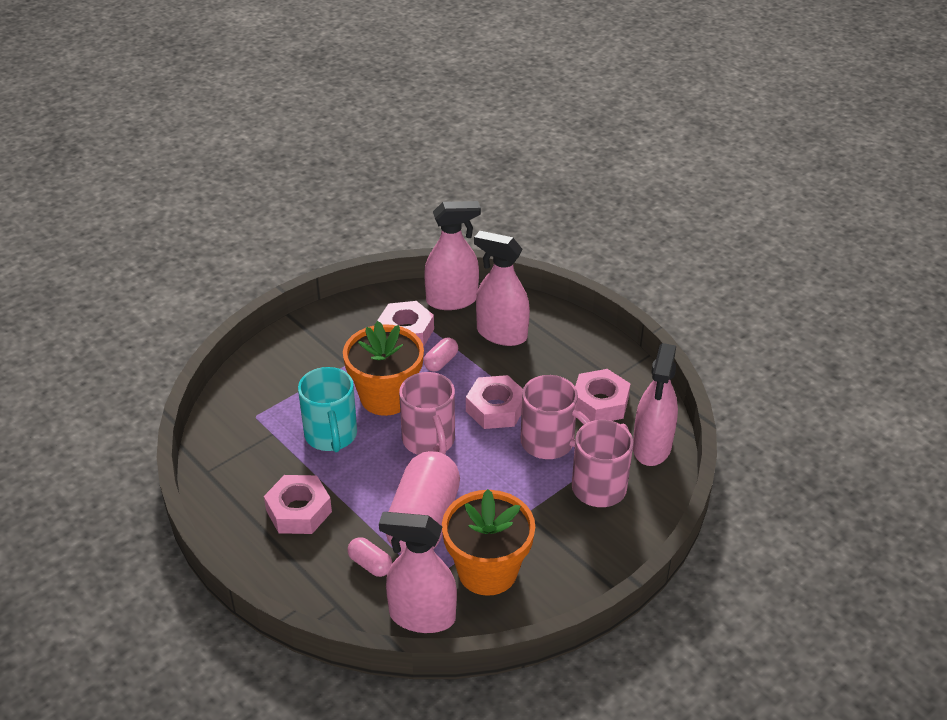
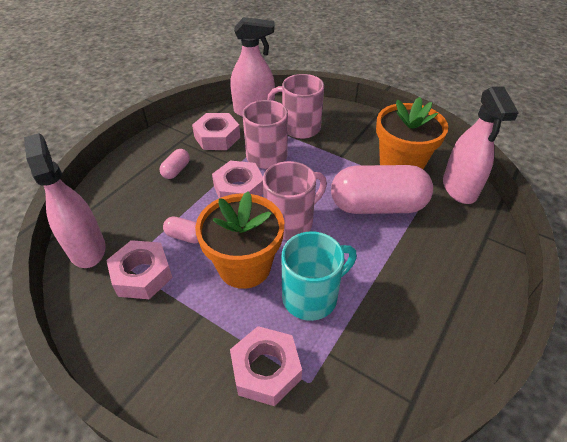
camera: 105 degrees left, 5 degrees up
pink nut [264,475,332,534] -> pink nut moved to [230,326,302,406]
pink capsule [348,537,392,577] -> pink capsule moved to [160,149,190,179]
pink spray bottle [474,231,530,346] -> none

